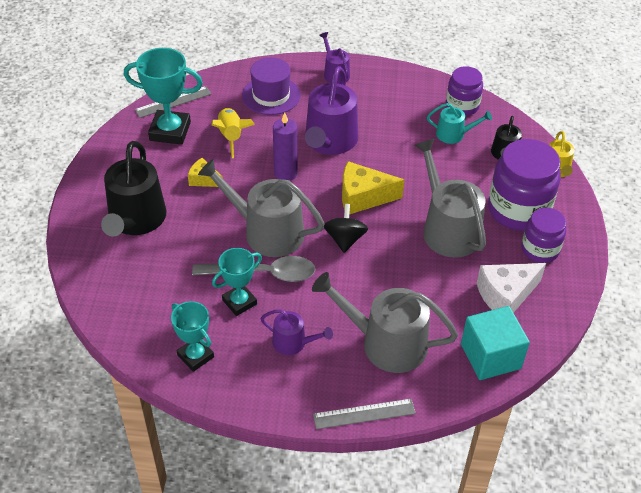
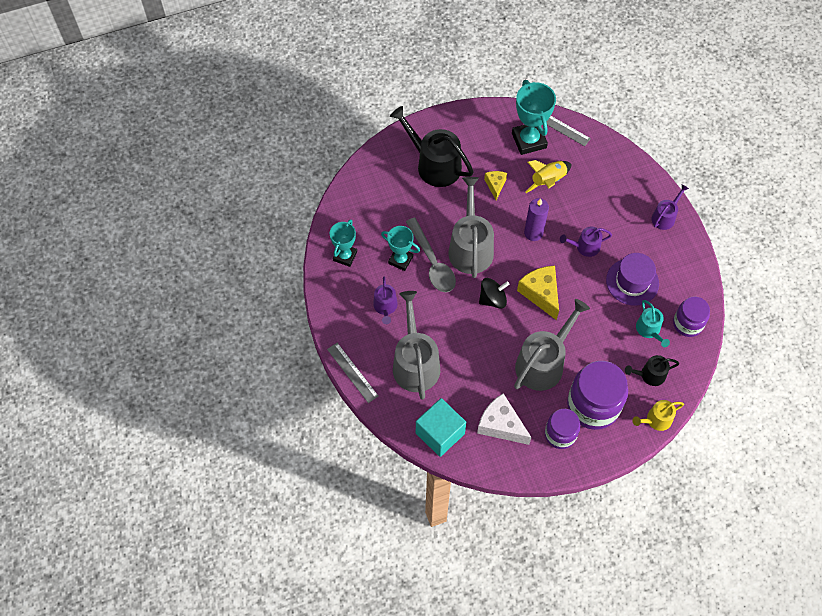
camera: 65 degrees right, 15 degrees up
black watering can [101,141,167,237] -> black watering can turned 60 degrees clockwise [390,106,474,187]
purple hat [242,57,301,115] -> purple hat moved to [606,253,659,306]
purple watering can [305,66,358,155] -> purple watering can [560,227,612,257], size x0.52

